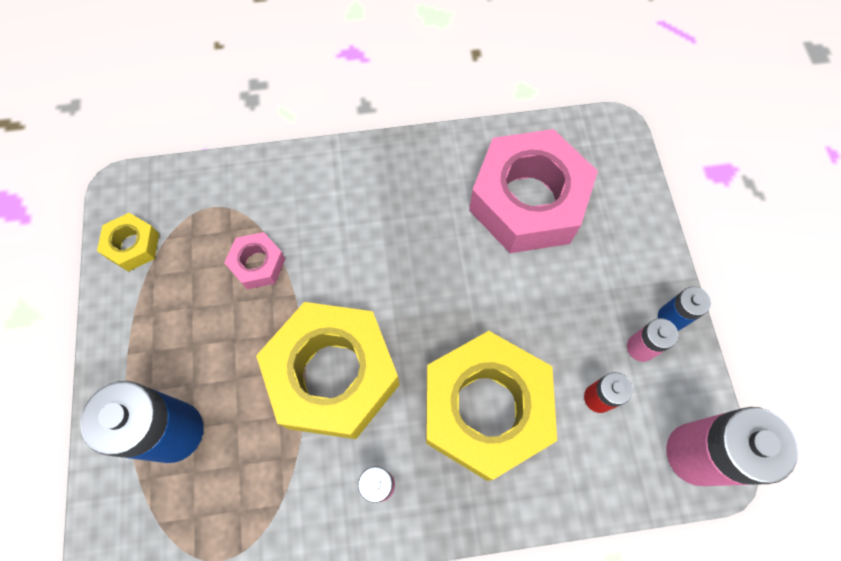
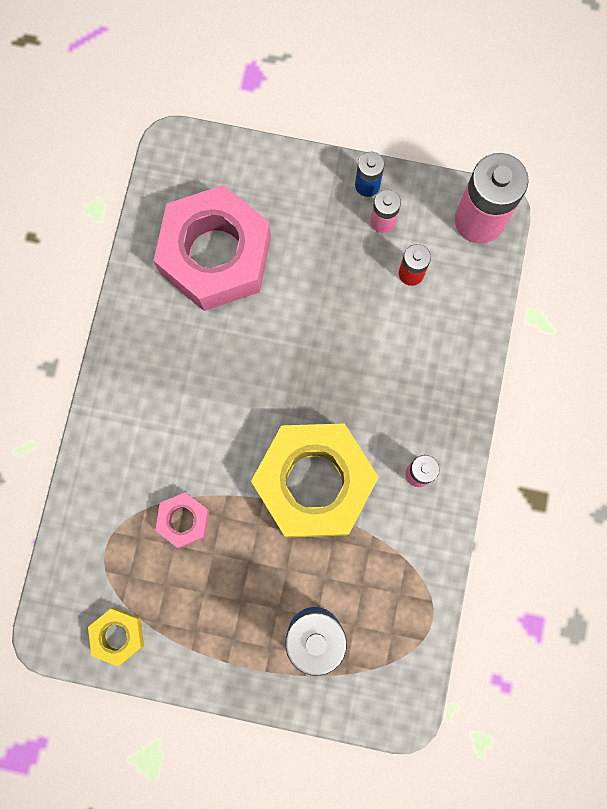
camera: 70 degrees left, 10 degrees up
yellow nut [426,331,557,481] -> none

